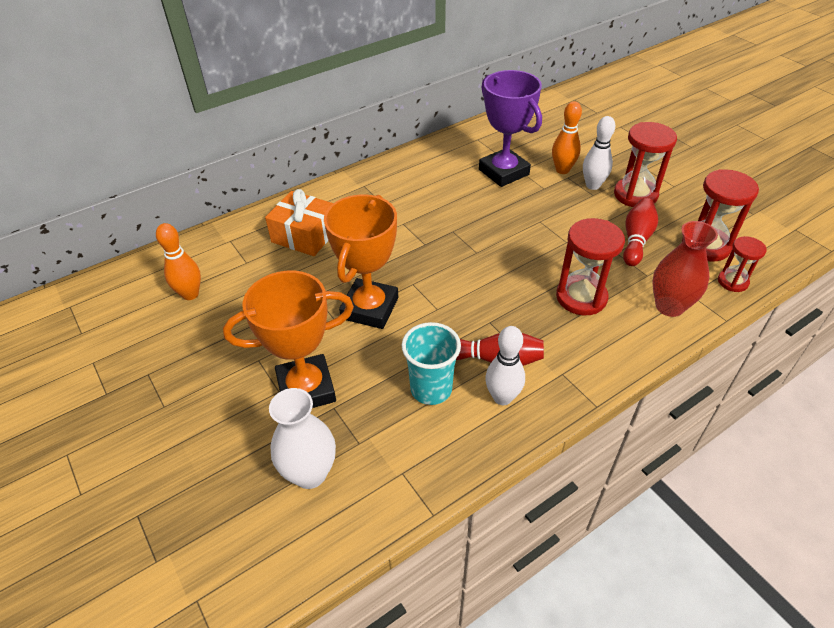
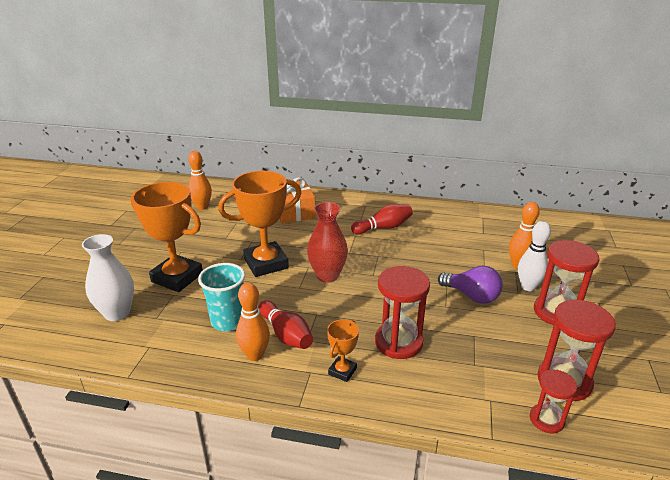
camera: 45 degrees right, 15 degrees down
purple trophy [479,70,542,187] -> none
white bowling pin [485,326,525,405] -> orange bowling pin [236,283,270,361]
red bowling pin [623,198,658,266] -> red bowling pin moved to [351,204,413,235]
red vase [652,221,718,317] -> red vase moved to [307,202,348,283]
none -> orange trophy [327,319,359,382]
none -> purple light bulb [438,265,503,304]

